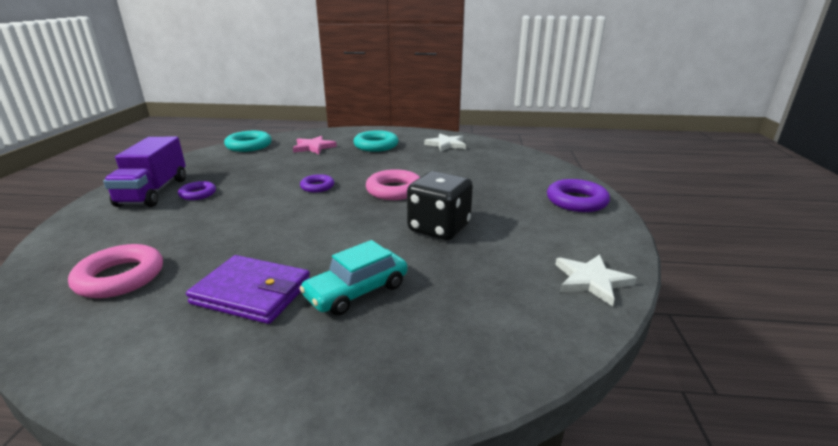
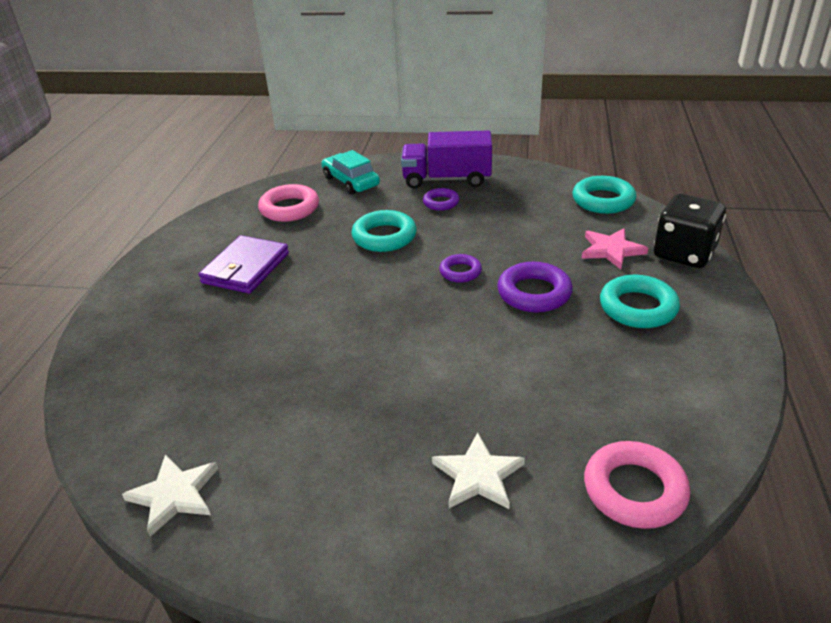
camera: 95 degrees right, 10 degrees up
turquoise car [299,240,407,315] -> turquoise car moved to [321,150,380,194]
pink ring [366,169,420,200] -> pink ring moved to [584,441,690,529]
black dice [407,171,473,240] -> black dice moved to [654,194,726,268]
white star [424,134,466,152] -> white star moved to [432,432,525,509]
purple ring [547,179,610,212] -> purple ring moved to [497,262,573,313]
none -> turquoise ring [351,210,417,252]

